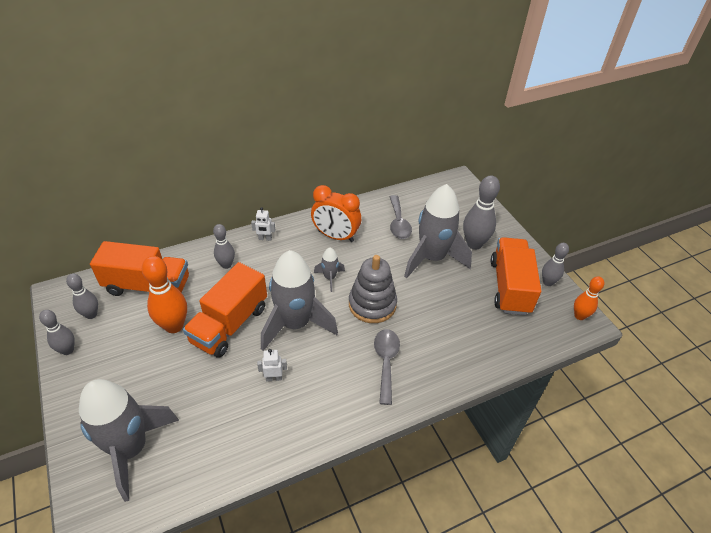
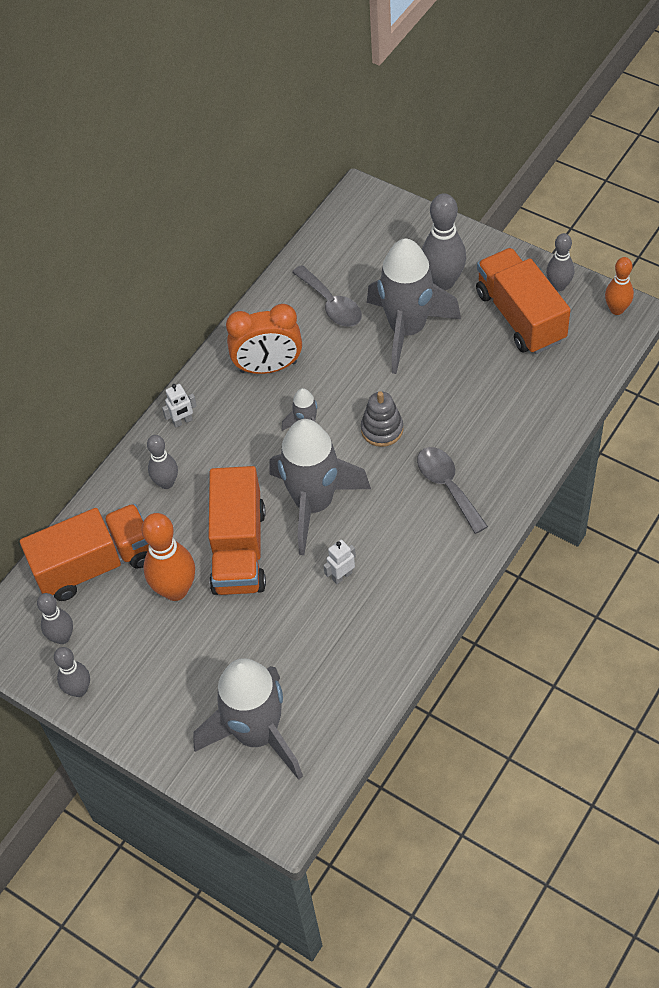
camera: 25 degrees left, 10 degrees up
grey stacking toy [349,255,397,323] -> grey stacking toy [361,391,403,447], size x0.64

